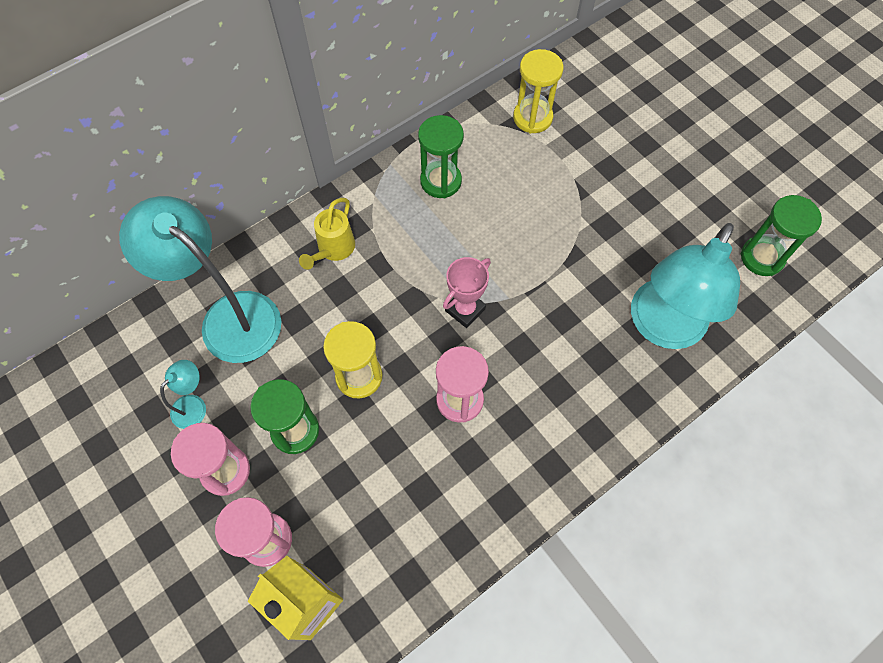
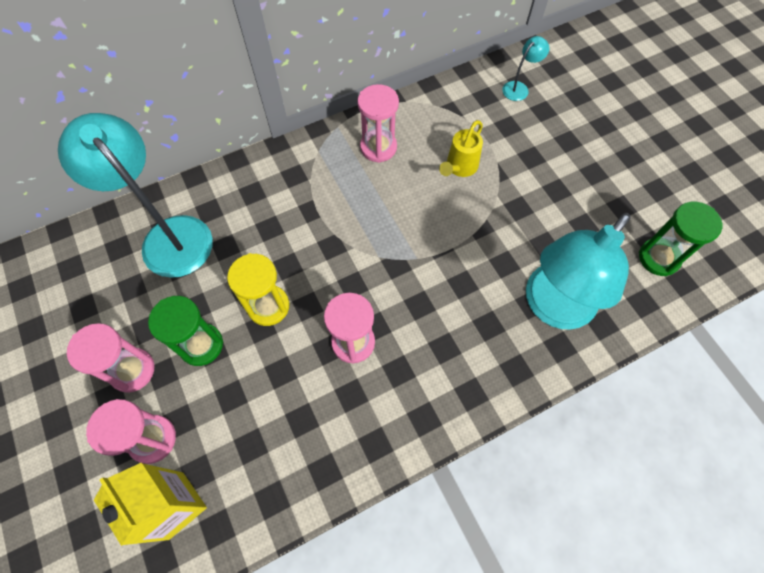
camera: 10 degrees right, 0 degrees up
turquoise lamp [160,360,206,429] -> turquoise lamp moved to [502,36,549,101]
yellow watering can [299,198,355,270] -> yellow watering can moved to [439,120,483,177]
green hourglass [418,115,464,198] -> pink hourglass [357,84,399,163]
pink trophy [443,257,491,328] -> none
yellow hourglass [513,49,563,134] -> none

